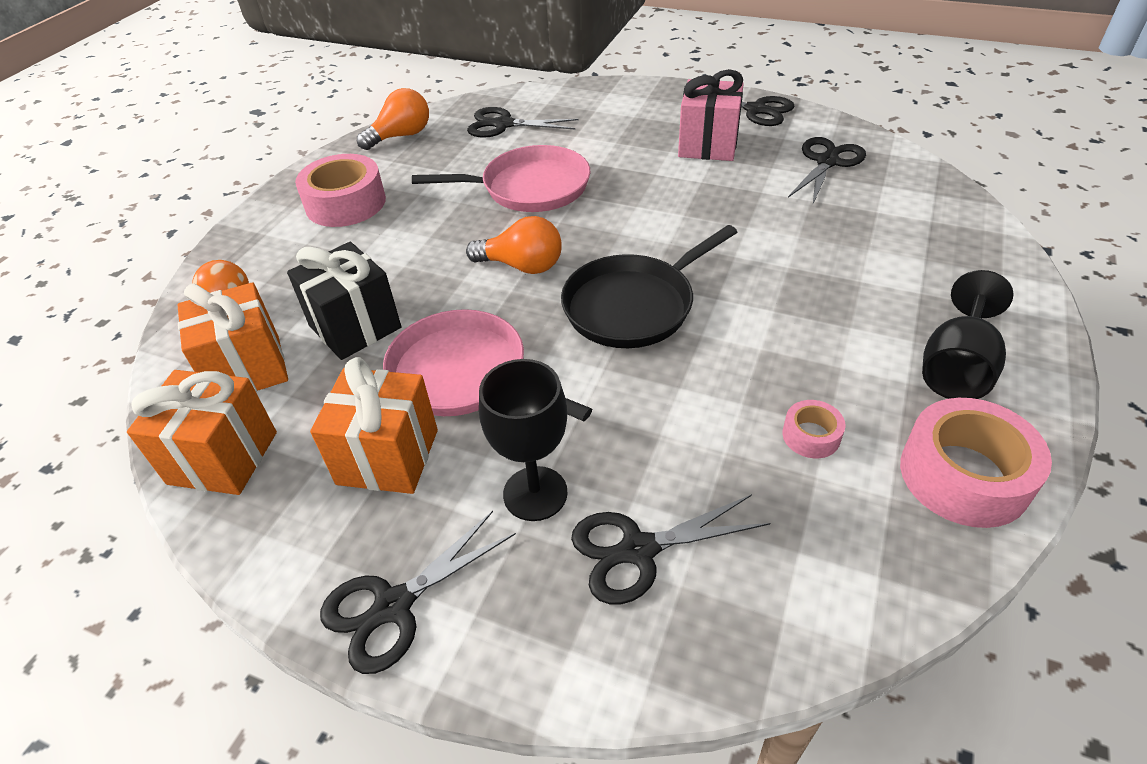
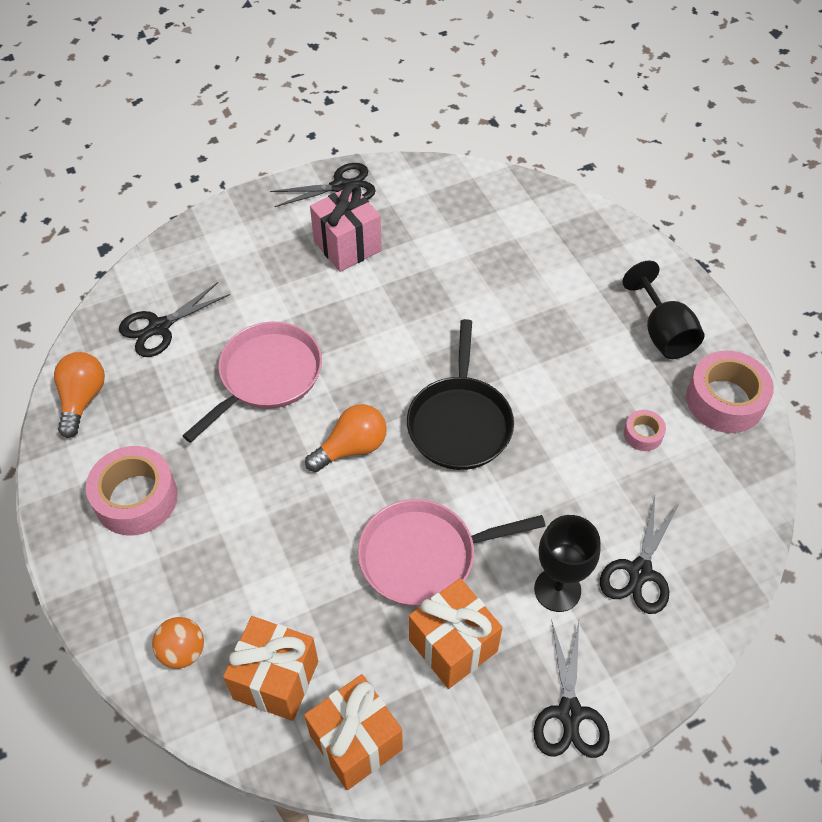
camera: 50 degrees left, 10 degrees up
black gift [287,242,401,360] -> none
black scissors [788,137,866,204] -> none

